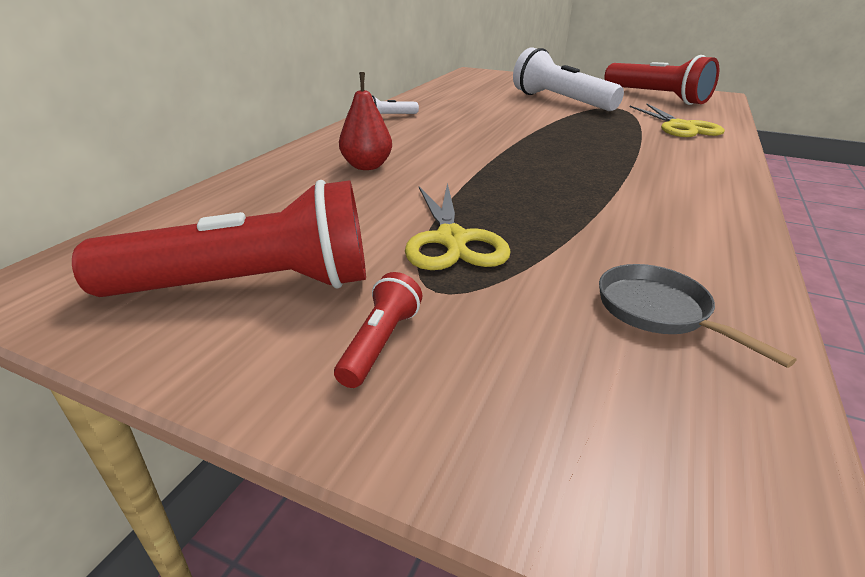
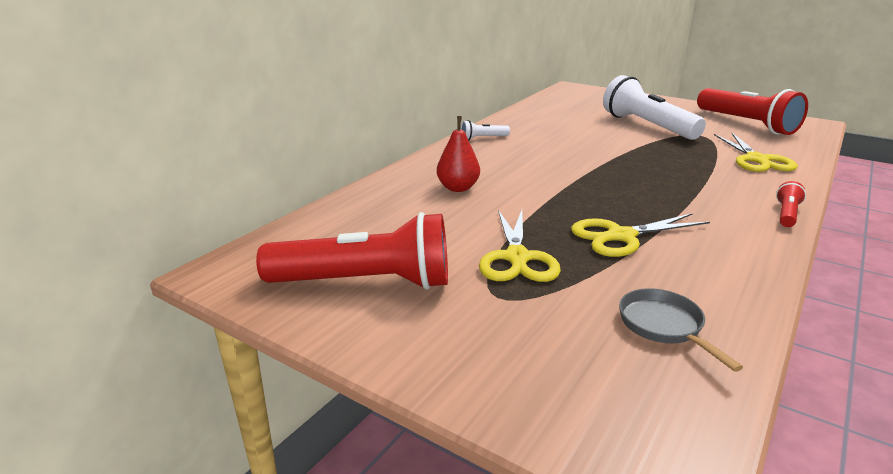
camera: 10 degrees right, 5 degrees down
red flashlight [334,272,422,388] -> red flashlight moved to [776,181,806,227]
none -> yellow scissors [571,213,710,257]

